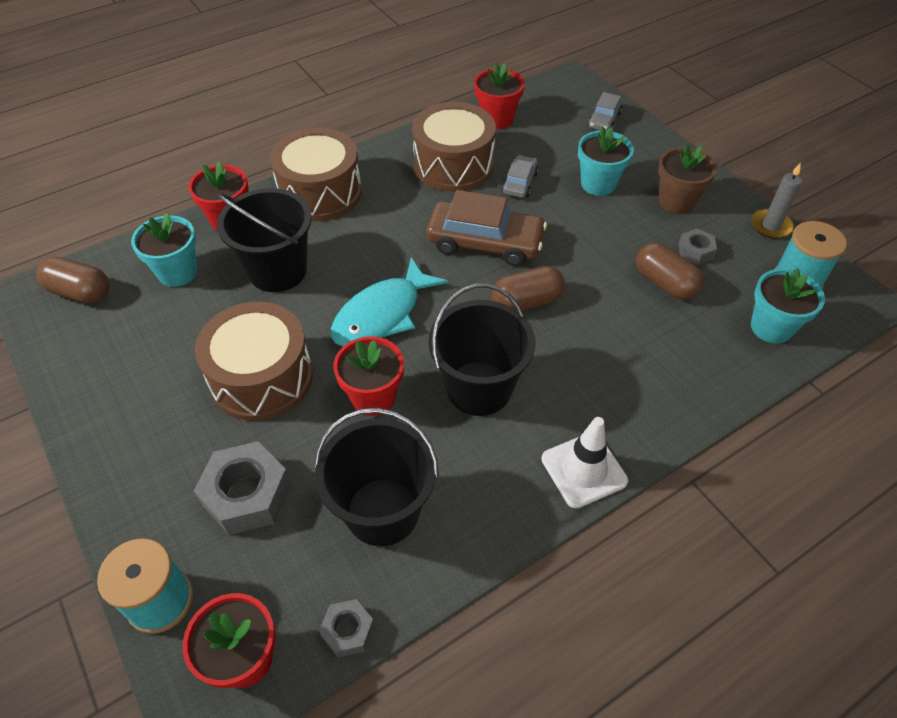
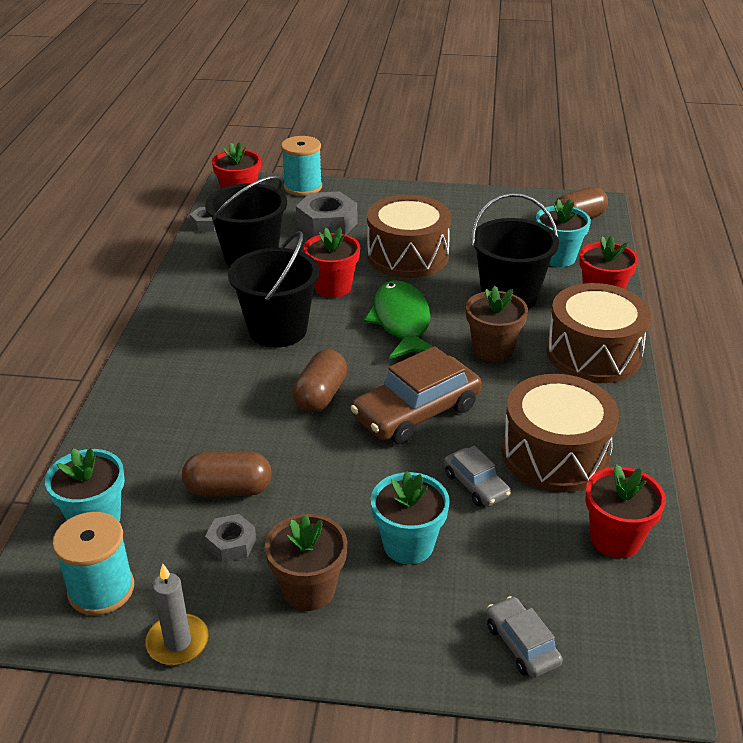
camera: 130 degrees right, 15 degrees down
turquoise fish [331,257,448,346] -> green fish [364,280,433,359]
white traffic cone [541,417,628,509] -> none
none -> brown flower pot [466,286,528,362]

